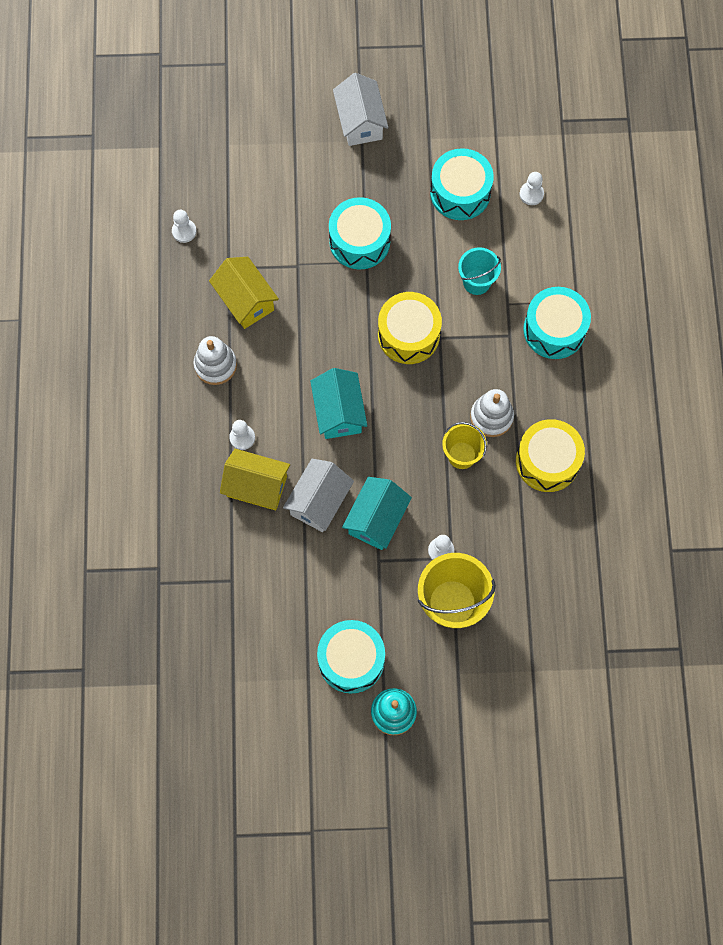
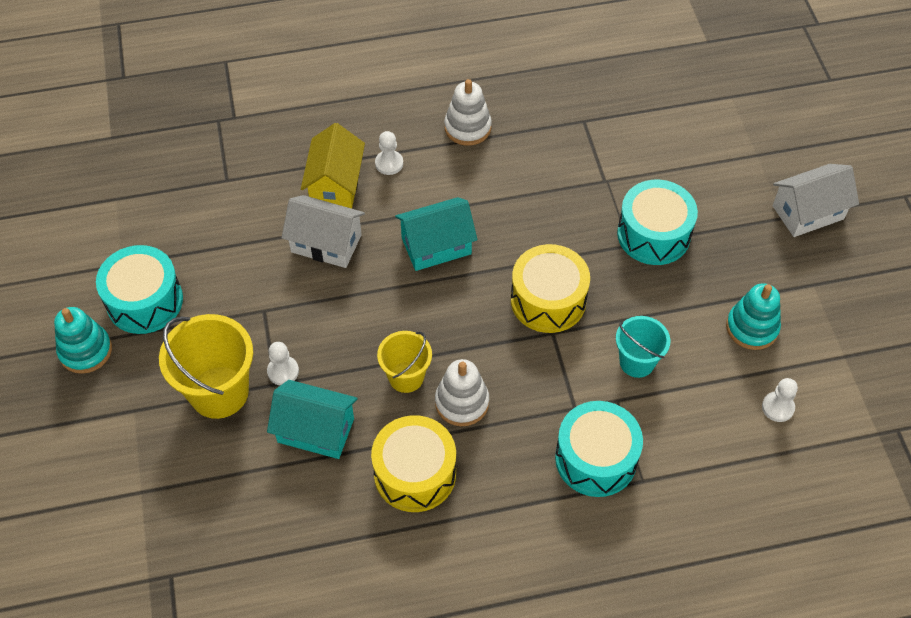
camera: 80 degrees right, 15 degrees down
white pawn [172,210,197,243] -> none
yellow house [209,257,279,329] -> none
turquoise house [342,477,412,550] -> turquoise house moved to [267,380,358,459]
turquoise drum [430,148,494,220] -> turquoise stacking toy [726,283,781,350]

